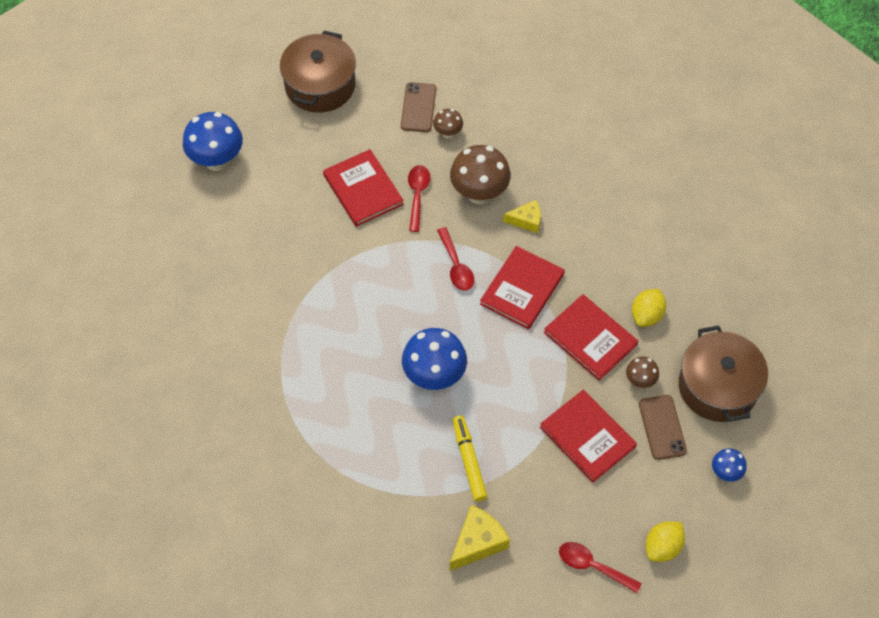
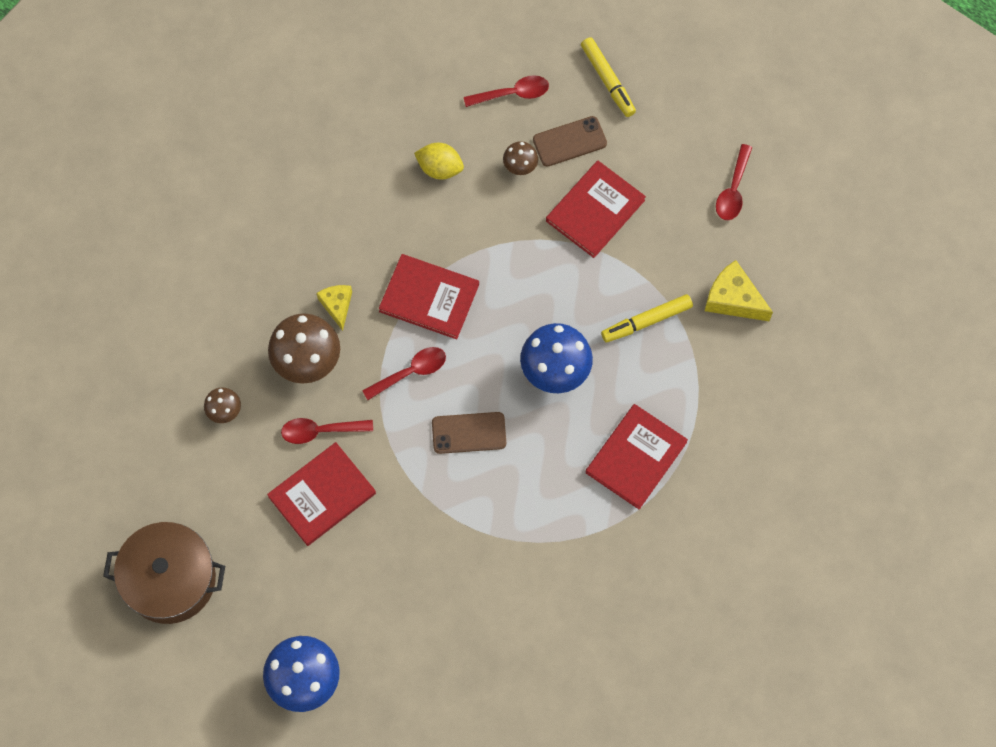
camera: 100 degrees left, 10 degrees up
brown phone [401,82,436,132] -> brown phone moved to [432,412,506,454]
red book [544,294,638,381] -> red book moved to [586,404,688,509]
yellow lemon [646,521,685,562] -> none
brown pot [679,325,768,422] -> red spoon [464,75,549,107]
blue mushroom [712,448,747,482] -> yellow marker [581,37,636,117]

